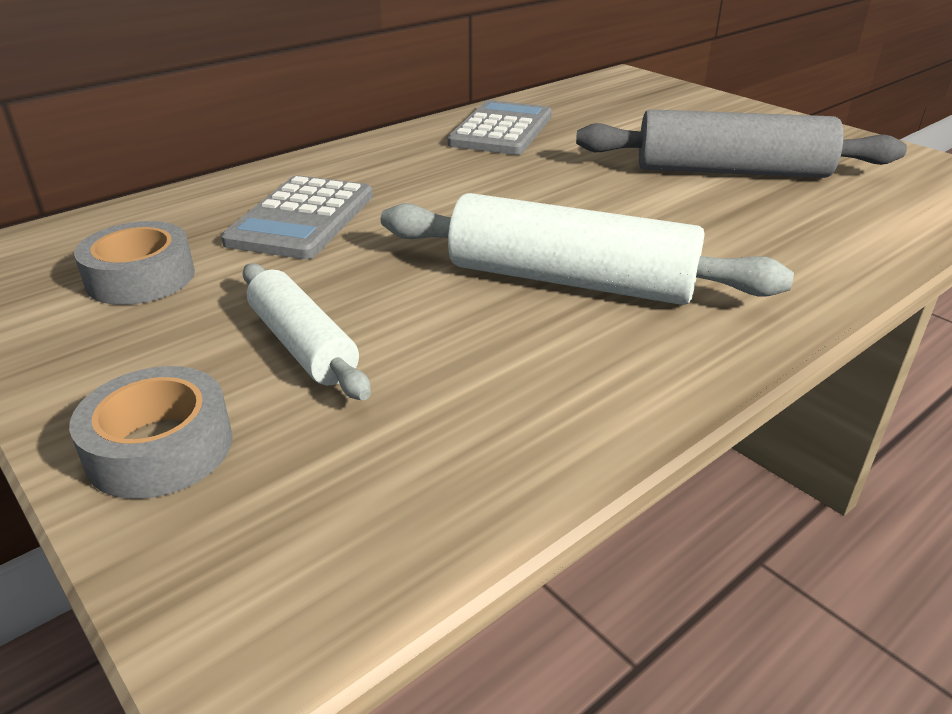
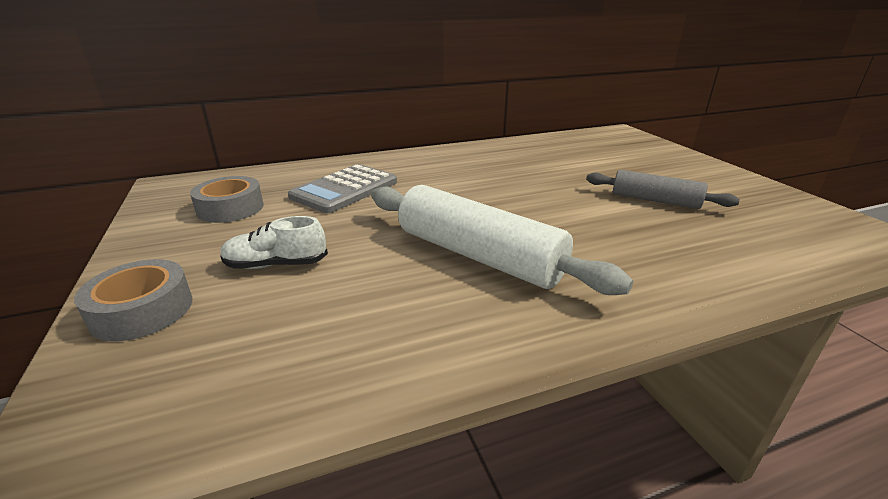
camera: 20 degrees right, 5 degrees down
white rolling pin [243,263,371,400] -> white shoe [220,216,328,269]
grey calculator [447,100,552,155] -> none
grey rolling pin [576,109,907,178] -> grey rolling pin [586,170,740,209], size x0.59

